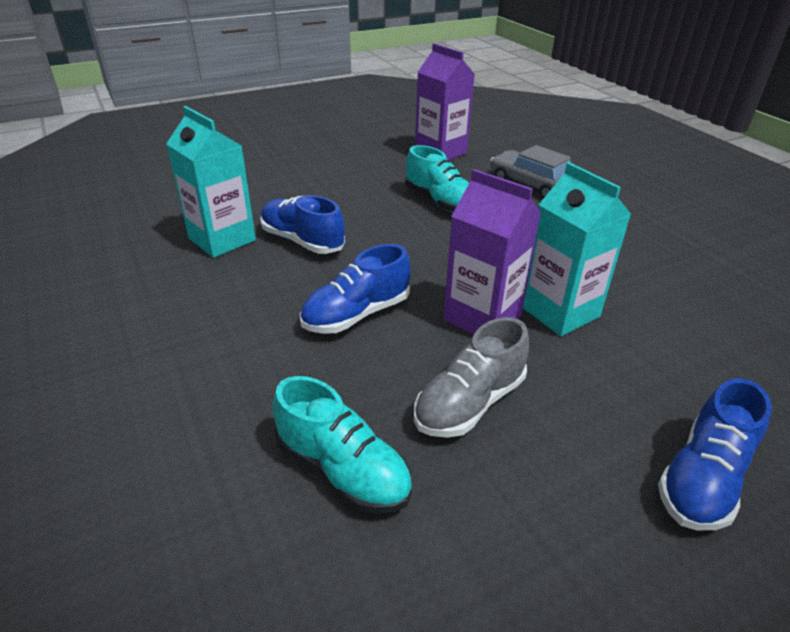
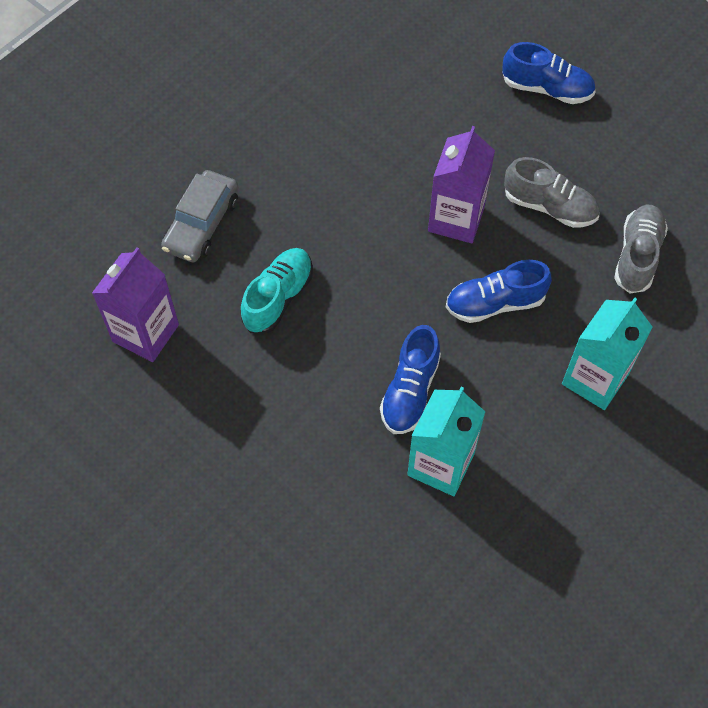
camera: 110 degrees left, 25 degrees up
turquoise shoe [272,376,412,514] -> grey shoe [614,205,668,293]
blue shoe [300,244,411,334] -> blue shoe turned 135 degrees clockwise [446,260,552,323]
turquoise carton [523,162,631,336] -> turquoise carton moved to [562,297,652,410]

